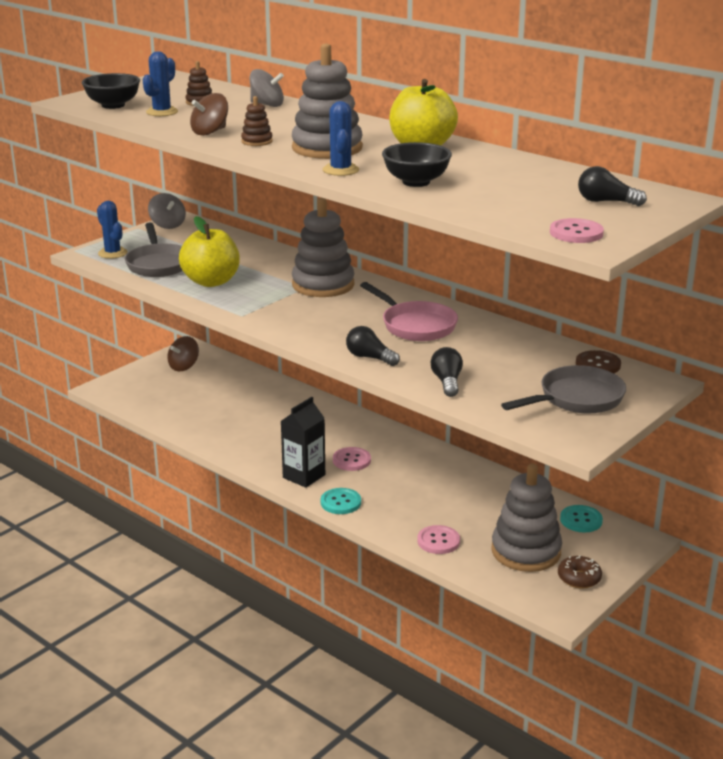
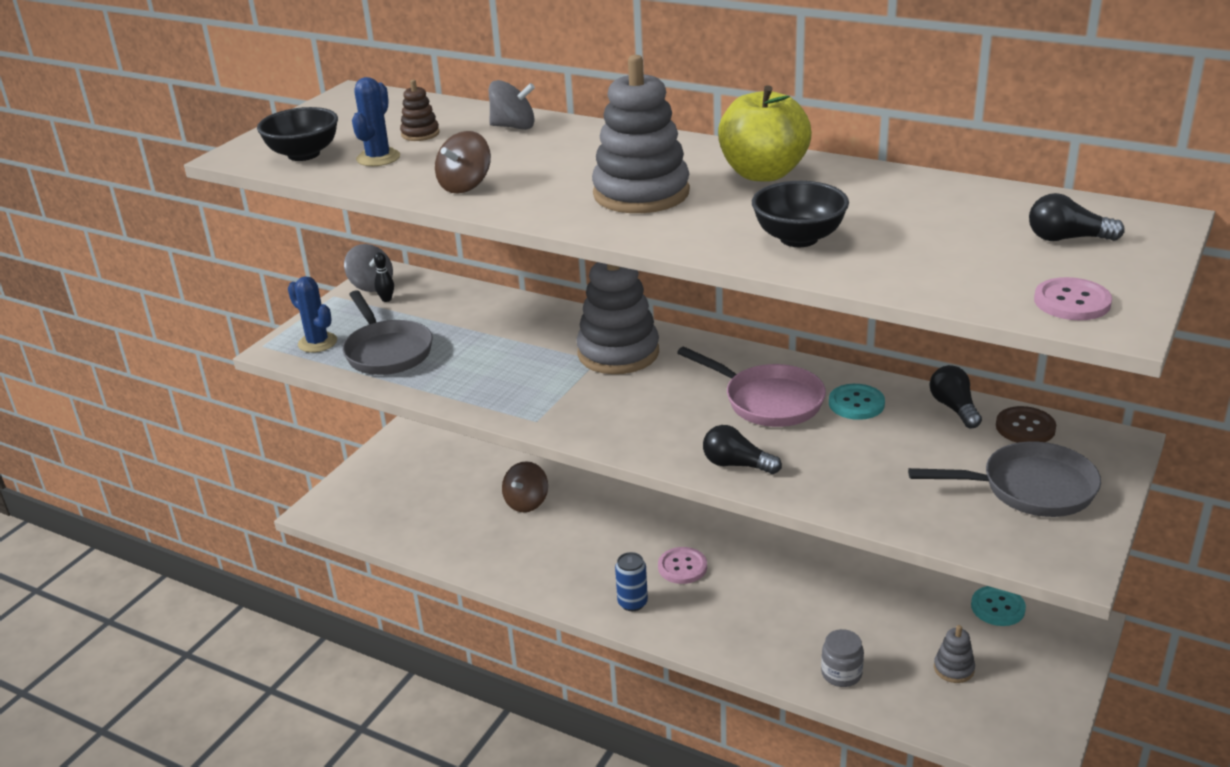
camera: 10 degrees left, 5 degrees up
brown spinning top [167,336,199,371] -> brown spinning top moved to [502,461,548,512]
yellow apple [179,216,240,287] -> none
brown stacking toy [241,96,273,146] -> none
black carton [281,397,325,488] -> blue can [615,552,648,611]
turquoise button [321,488,361,514] -> turquoise button moved to [829,384,885,420]
blue cactus [323,101,359,176] -> none
pink button [417,525,460,554] -> grey jar [821,629,864,687]
black light bulb [431,347,463,397] -> black light bulb moved to [930,365,982,428]
grey stacking toy [491,464,562,572] -> grey stacking toy [934,625,975,683], size x0.45
grey pan [501,365,626,414] -> grey pan turned 45 degrees clockwise [908,441,1101,517]
brown donut [558,555,602,588] -> none
none -> black bowling pin [374,252,394,302]

